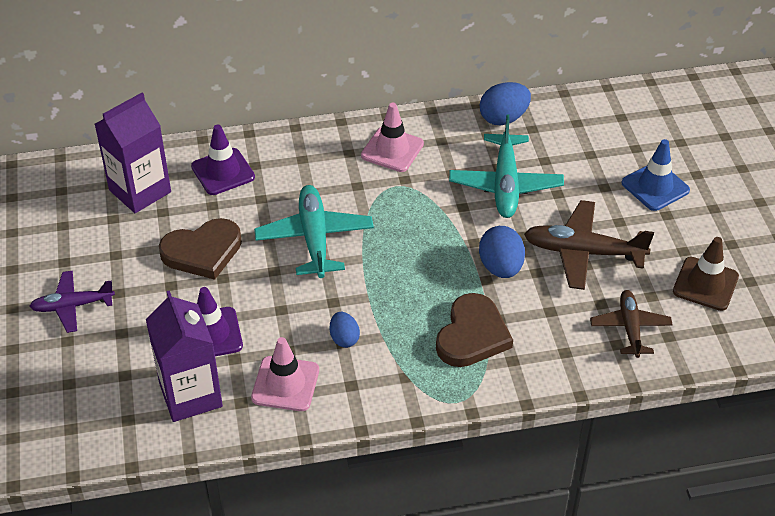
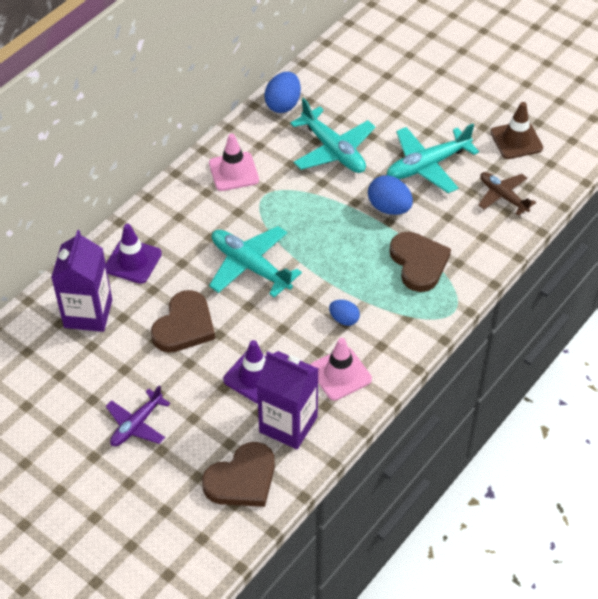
camera: 40 degrees left, 5 degrees up
brown plane [524,200,654,290] -> turquoise plane [387,124,479,193]
blue traffic cone [622,139,690,211] -> none
none -> brown heart [202,442,275,507]

